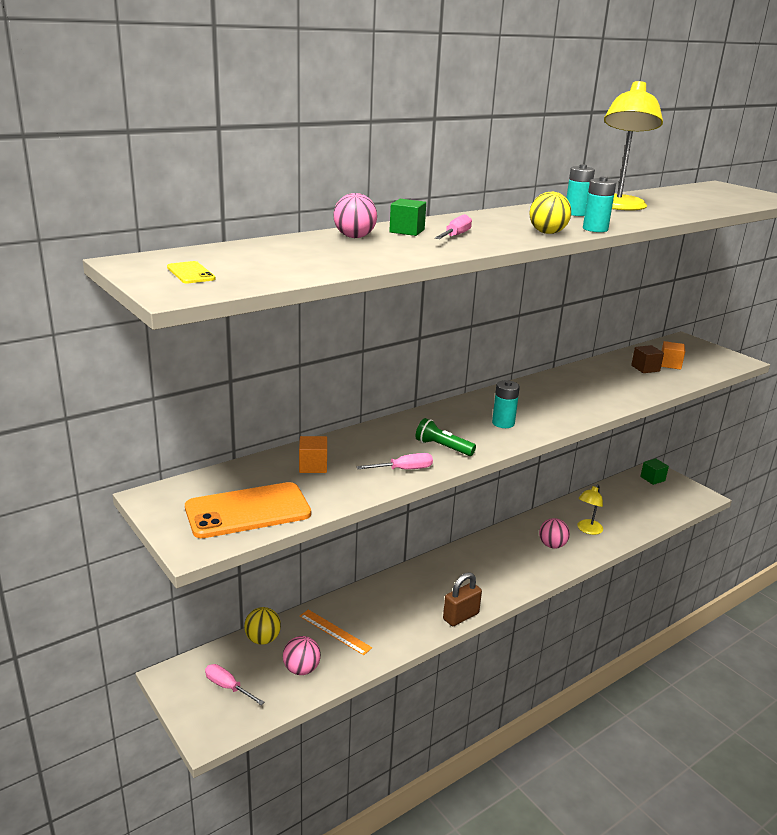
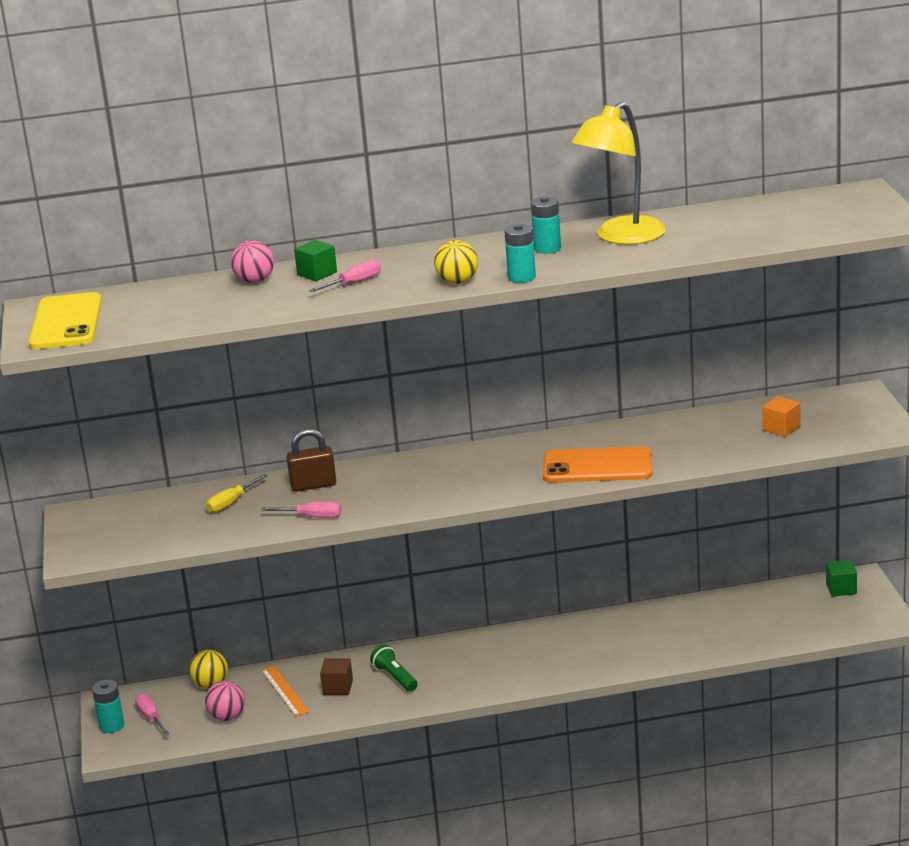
camera: 30 degrees right, 0 degrees up
yellow phone [167,261,216,283] -> yellow phone [28,292,102,349], size x2.29
orange phone [185,482,311,538] -> orange phone moved to [543,446,652,483]
orange cube [299,436,327,473] -> yellow screwdriver [206,474,268,513]
green flashlight [415,418,476,456] -> green flashlight moved to [370,645,418,692]
brown padlock [443,572,482,626] -> brown padlock moved to [287,429,336,492]
turquoise battery [492,380,520,428] -> turquoise battery moved to [92,680,125,733]
pink ball [539,518,570,549] -> none
yellow lamp [577,484,603,535] -> none
brown cube [631,345,664,373] -> brown cube moved to [320,658,353,695]

